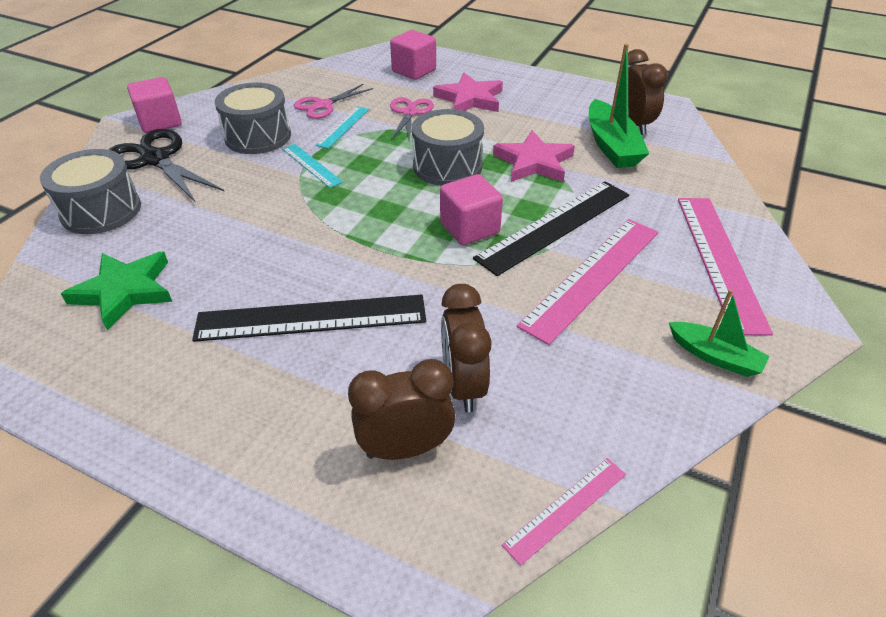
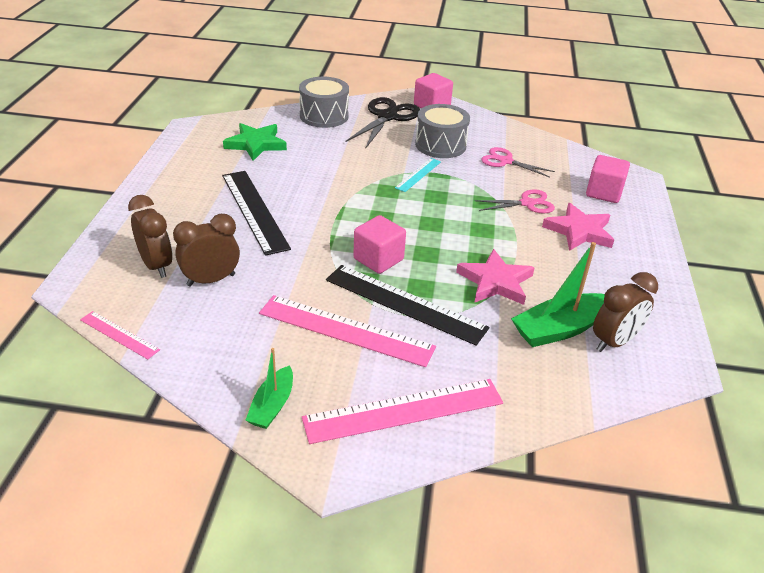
camera: 70 degrees right, 5 degrees down
turquoise ruler [316,106,369,149] -> none
grey drum [412,109,484,186] -> none

